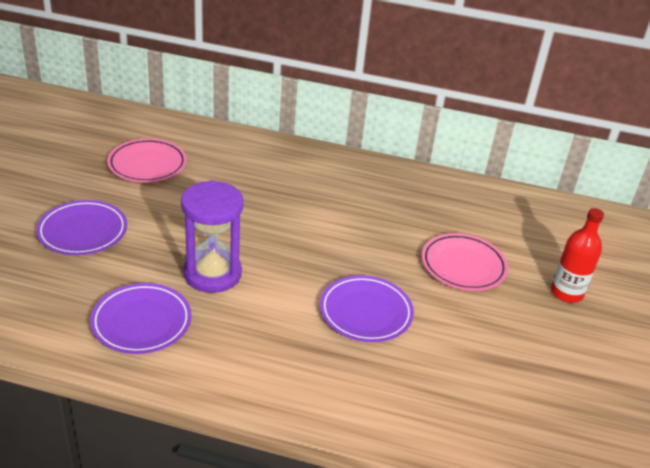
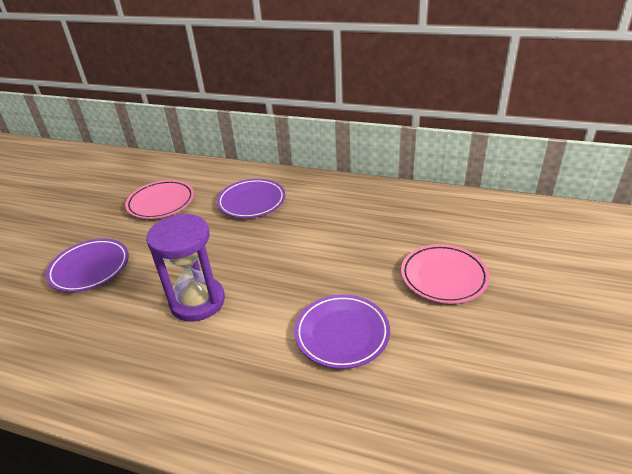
camera: 10 degrees right, 0 degrees up
purple plate [90,283,191,354] -> purple plate moved to [217,179,285,218]
red bottle [551,208,604,303] -> none

